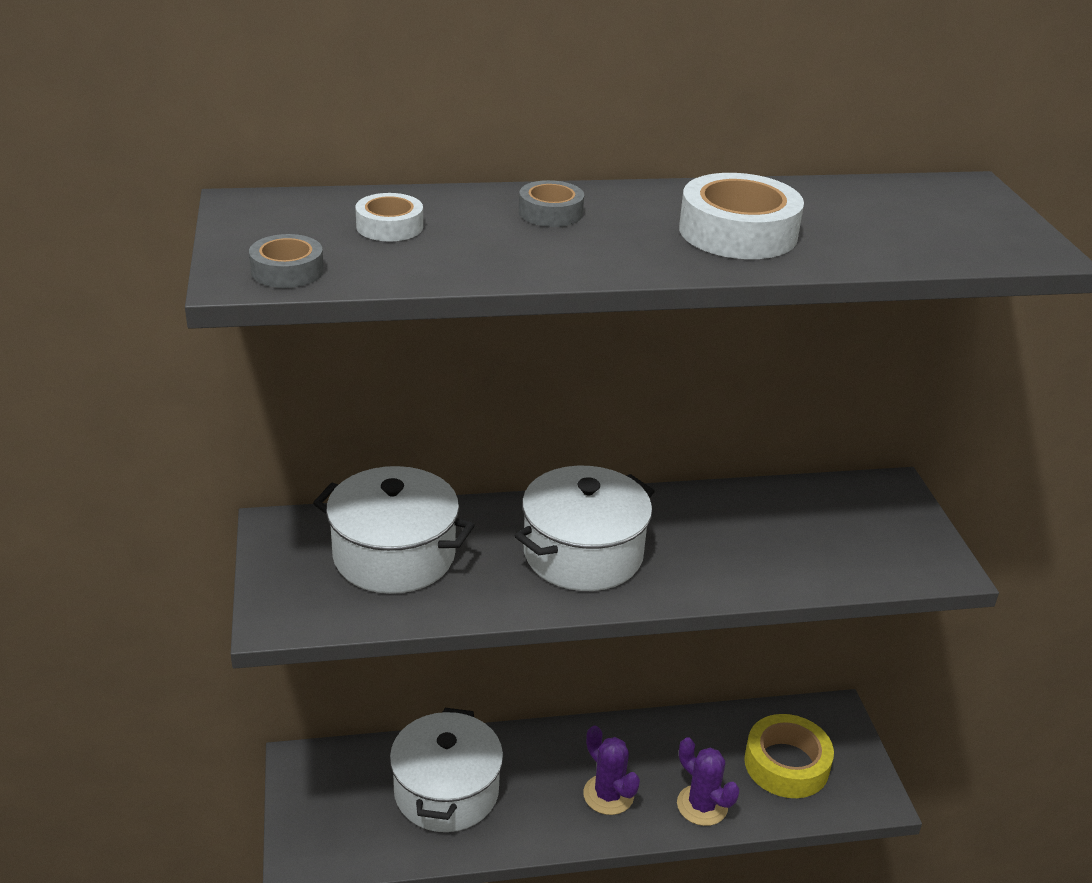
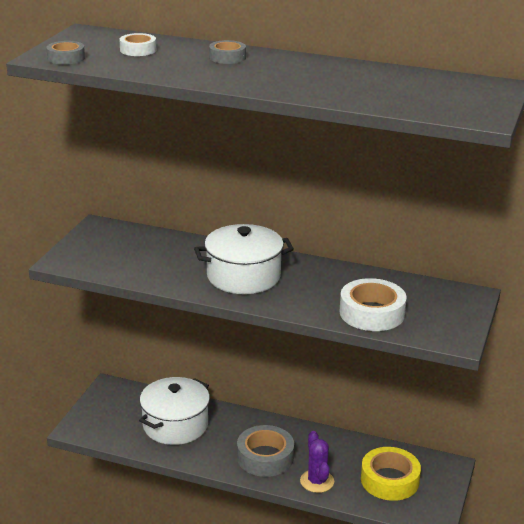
camera: 30 degrees right, 5 degrees down
white pot [313,466,475,594] -> none
purple cactus [583,726,640,815] -> grey tape [237,425,294,477]
white tape [679,173,804,259] -> white tape moved to [340,278,407,331]

